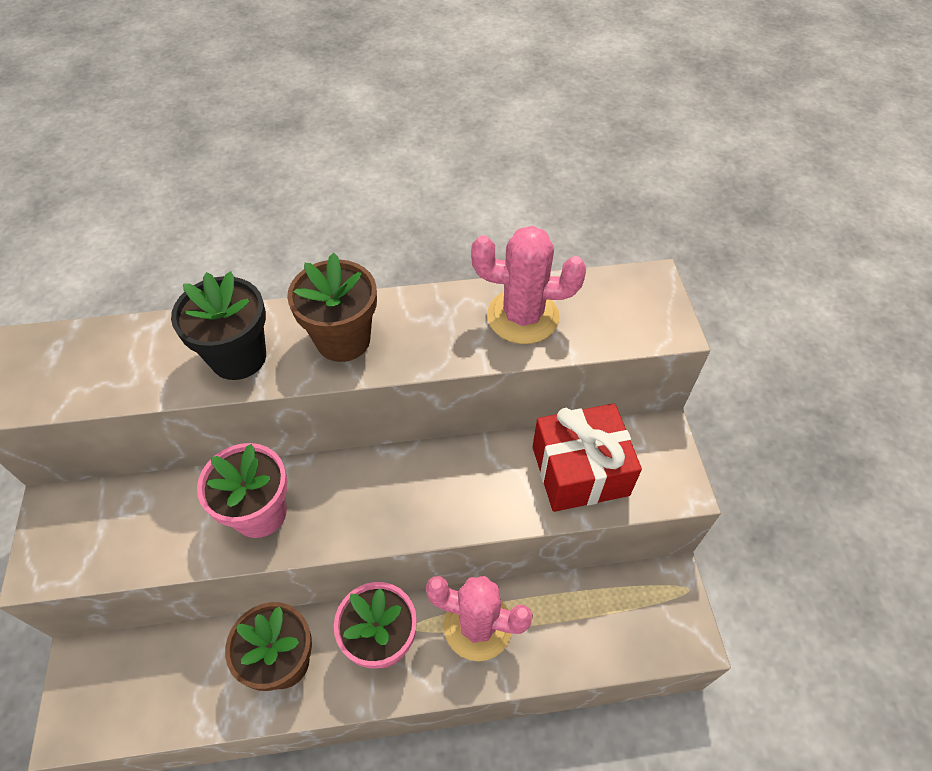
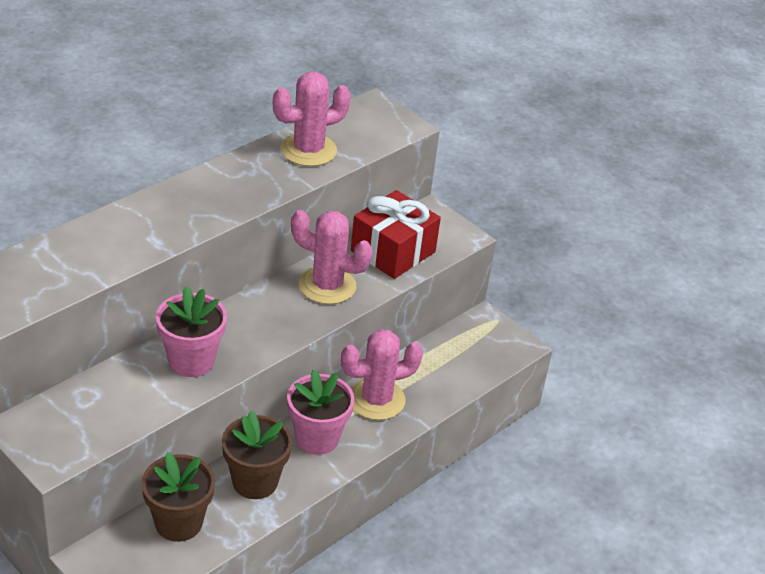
camera: 40 degrees left, 15 degrees down
black flower pot [171,271,266,380] -> none
brown flower pot [287,253,377,362] -> brown flower pot moved to [141,452,215,542]
none -> pink cactus [291,210,373,304]

